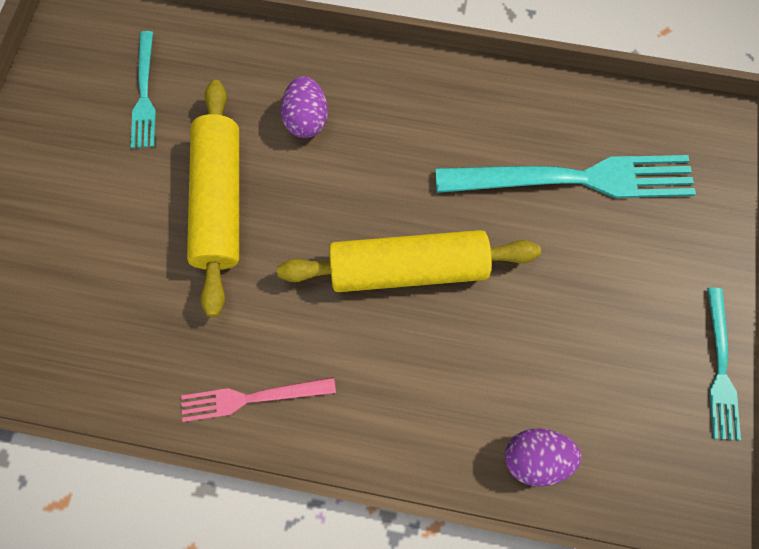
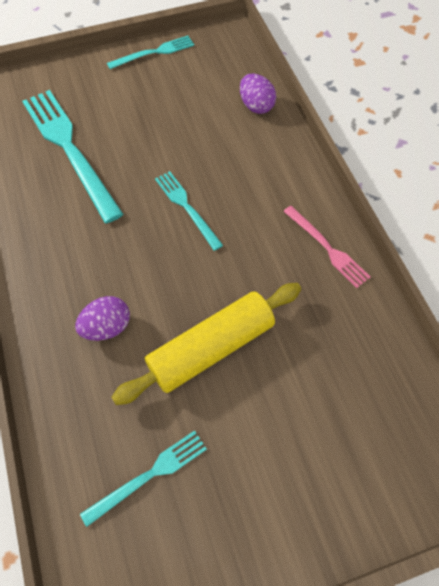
camera: 120 degrees left, 10 degrees down
yellow rolling pin [277,230,541,292] -> turquoise fork [155,171,223,251]

